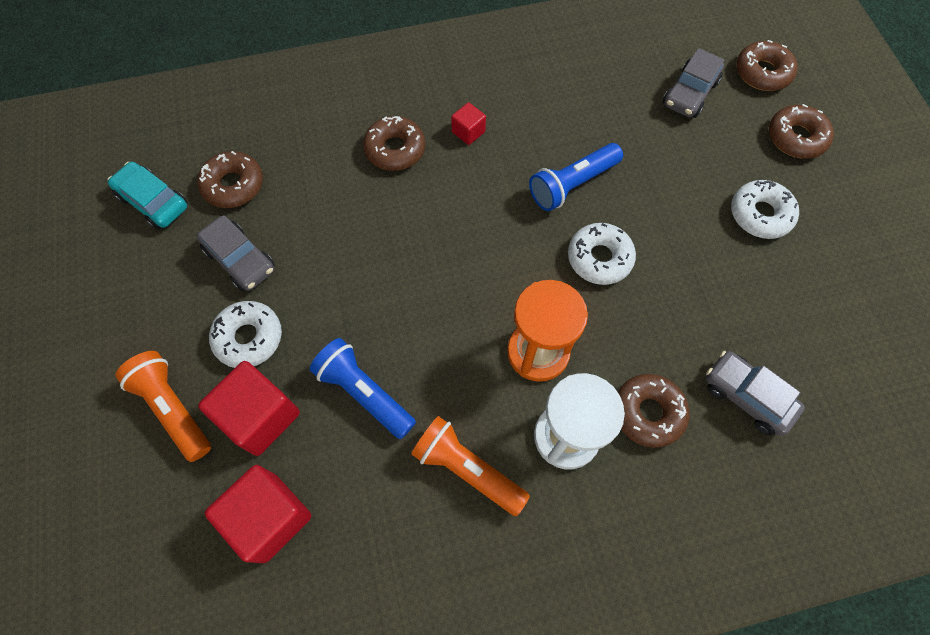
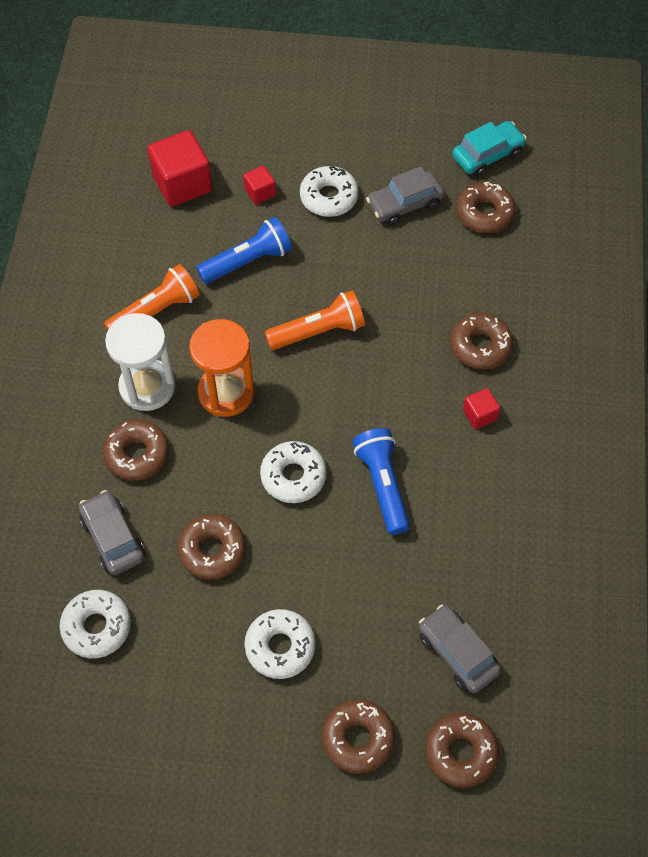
camera: 110 degrees right, 5 degrees down
orange flashlight [115,351,211,462] -> orange flashlight moved to [265,291,365,350]
red cube [198,361,300,456] -> red cube [243,166,276,204], size x0.51
grey car [706,351,805,436] -> grey car turned 90 degrees counterclockwise [79,490,145,575]
none -> white donut [59,590,131,658]
none -> brown donut [177,514,246,580]

